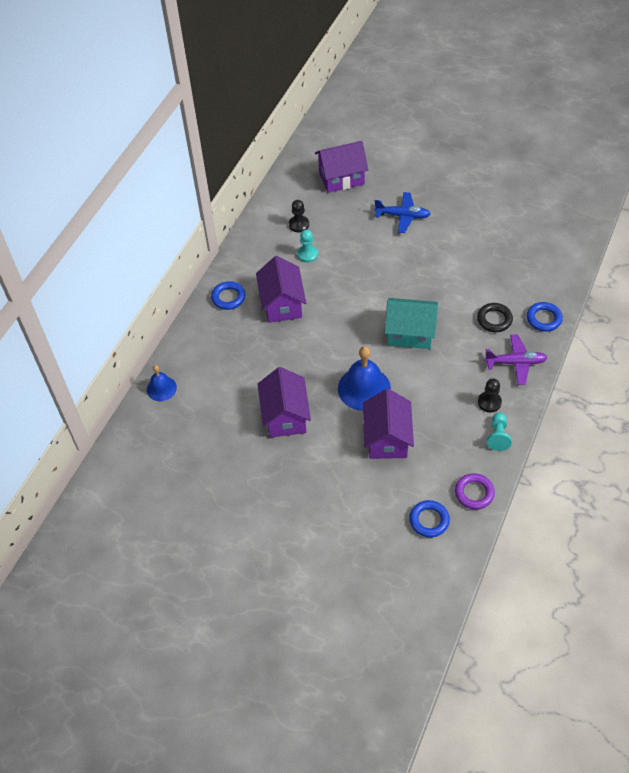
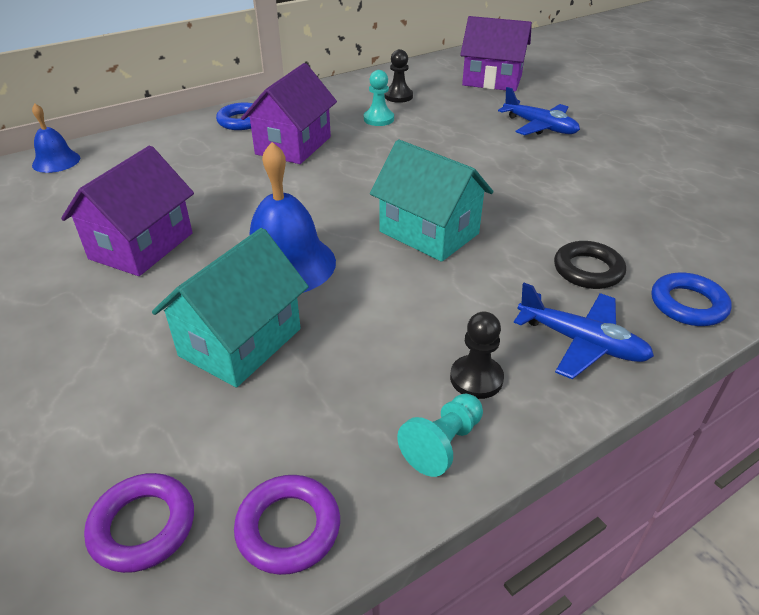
camera: 30 degrees right, 15 degrees down
purple house [363,389,414,459] -> turquoise house [152,228,309,387]
blue ring [409,500,450,538] -> purple ring [84,473,194,573]
purple plane [484,334,548,385] -> blue plane [514,283,654,379]

